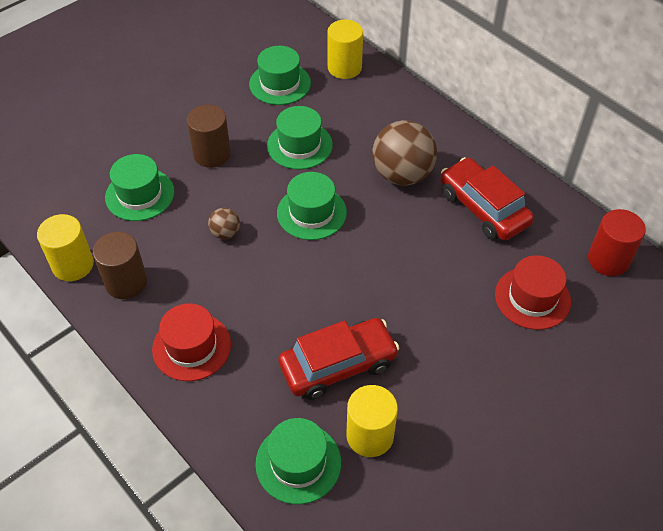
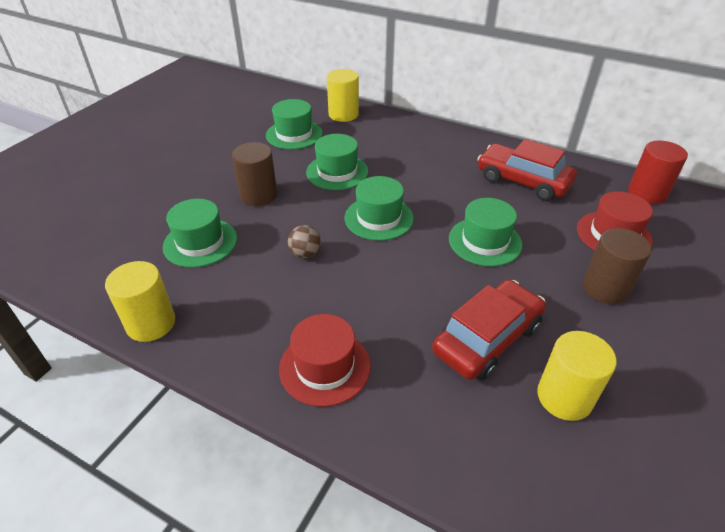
camera: 20 degrees left, 10 degrees down
brown cylinder [93,232,147,299] -> brown cylinder moved to [583,228,652,304]
green hat [255,418,341,504] -> green hat moved to [449,198,522,267]
brown ball [372,120,437,186] -> none

